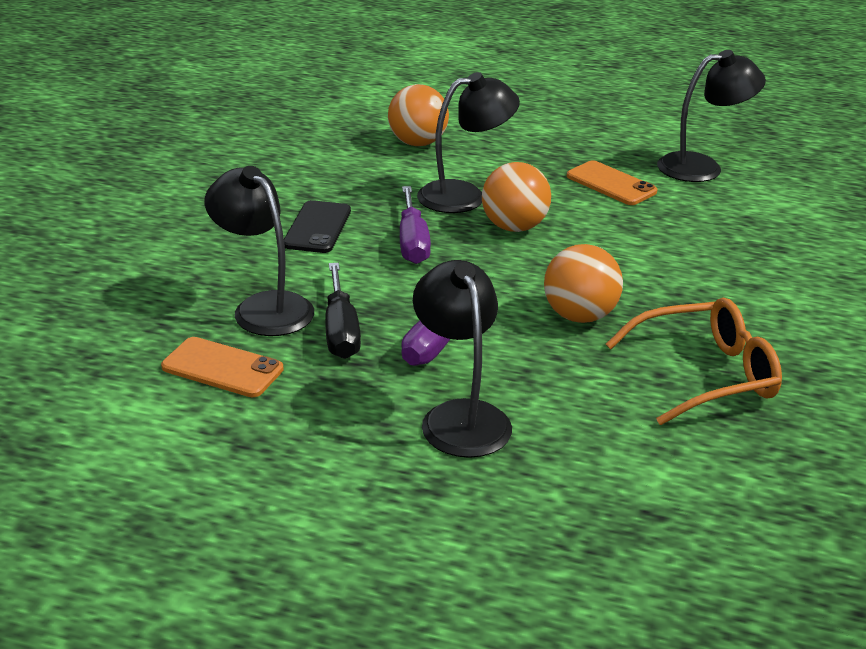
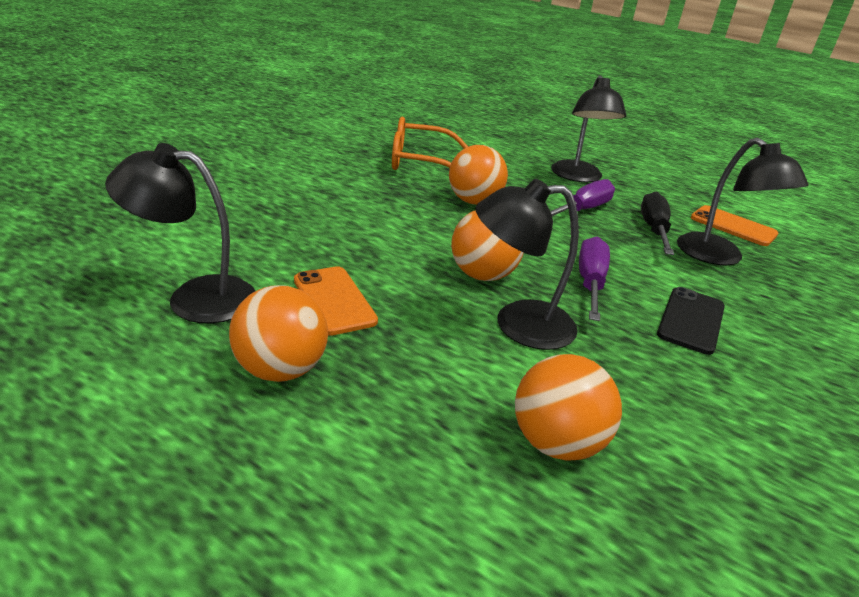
camera: 165 degrees left, 0 degrees up
none -> orange ball [229,285,328,382]

